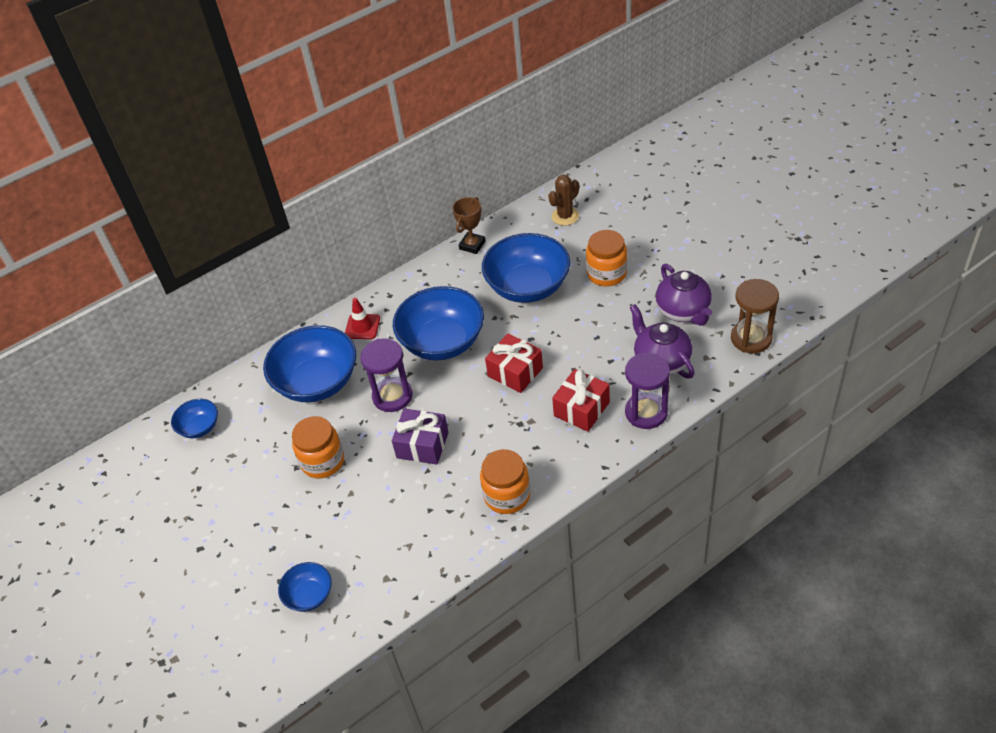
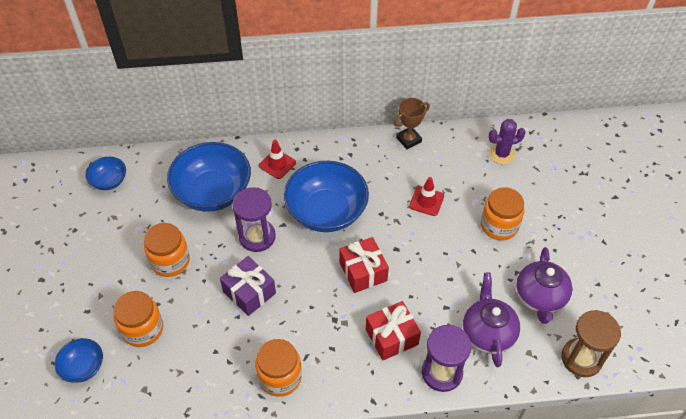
camera: 25 degrees right, 5 degrees up
blue bowl [482,233,570,303] -> red traffic cone [409,177,444,216]
brown cactus [548,174,579,225] -> purple cactus [488,119,526,164]
none -> orange jar [113,291,163,347]

